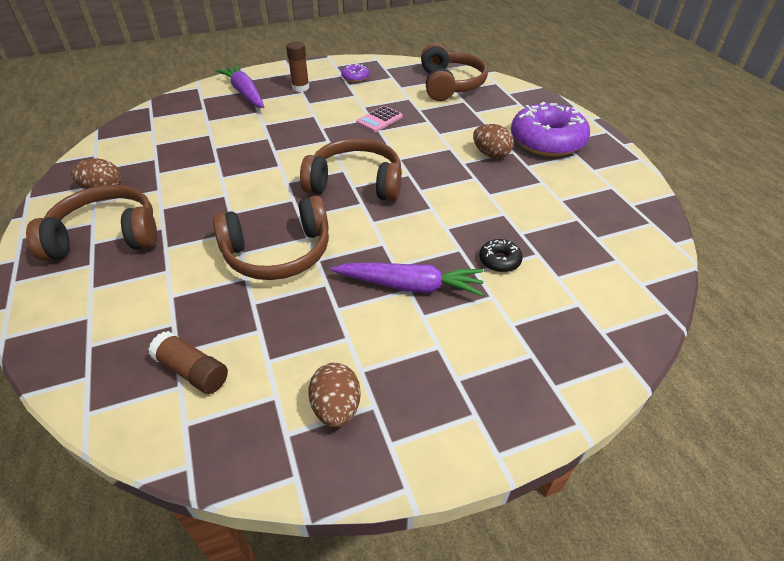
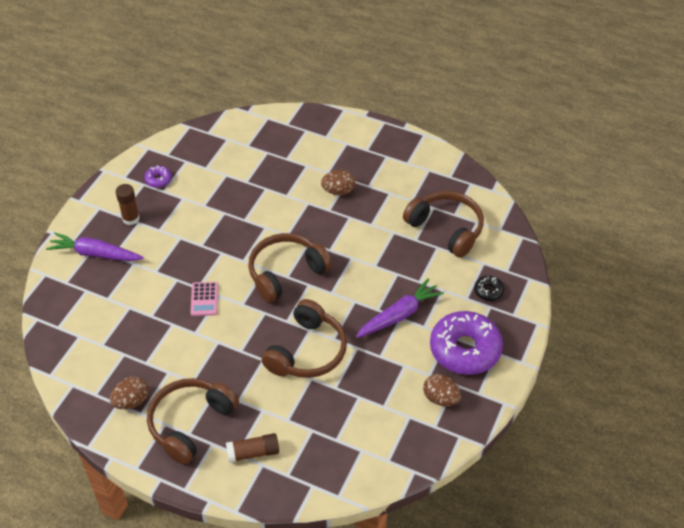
camera: 45 degrees left, 5 degrees up
brown glue stick [148,331,228,394] -> brown glue stick moved to [226,433,279,463]
pink calculator [356,106,403,132] -> pink calculator moved to [190,282,218,316]
brown headphones [421,43,488,101] -> brown headphones moved to [403,191,484,258]
black donut [479,239,523,272] -> black donut moved to [474,276,504,301]
purple donut [511,102,590,157] -> purple donut moved to [430,311,503,375]

